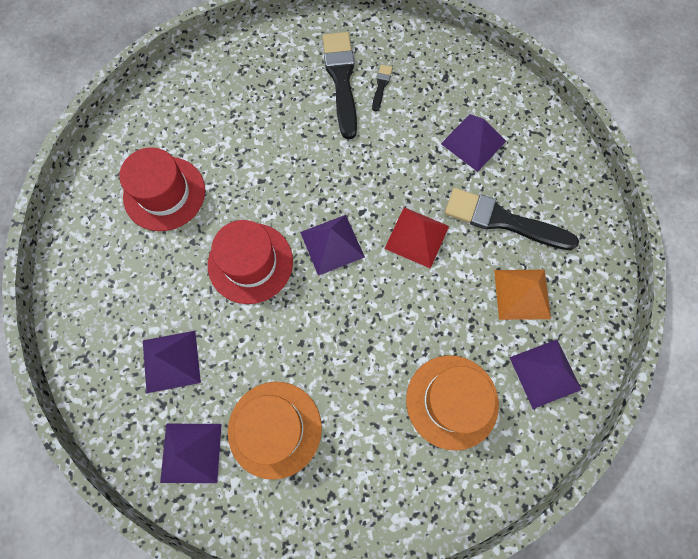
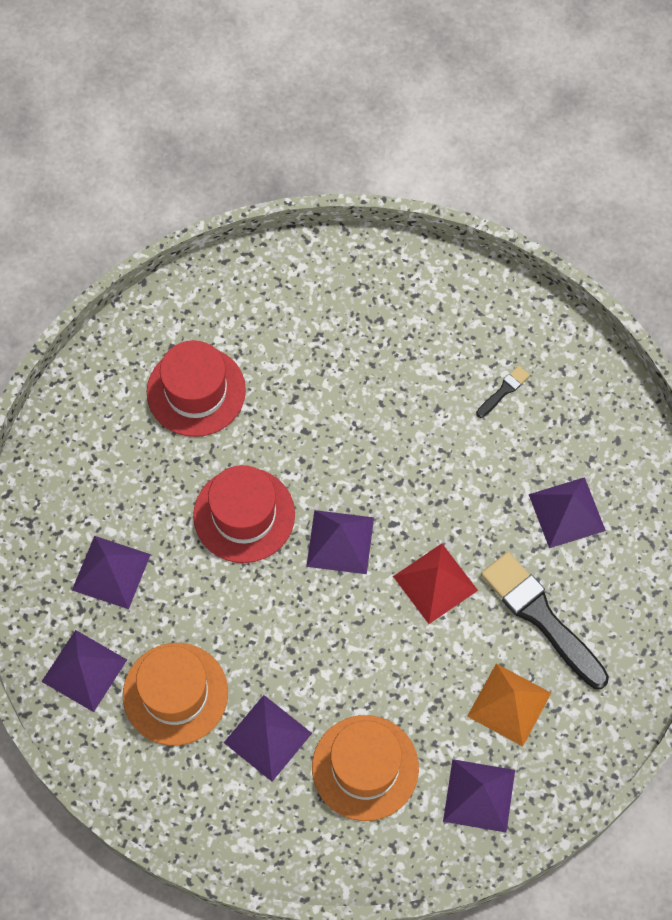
camera: 30 degrees right, 5 degrees down
black brush [322,32,357,139] -> none
none -> purple pyramid [224,695,312,782]

